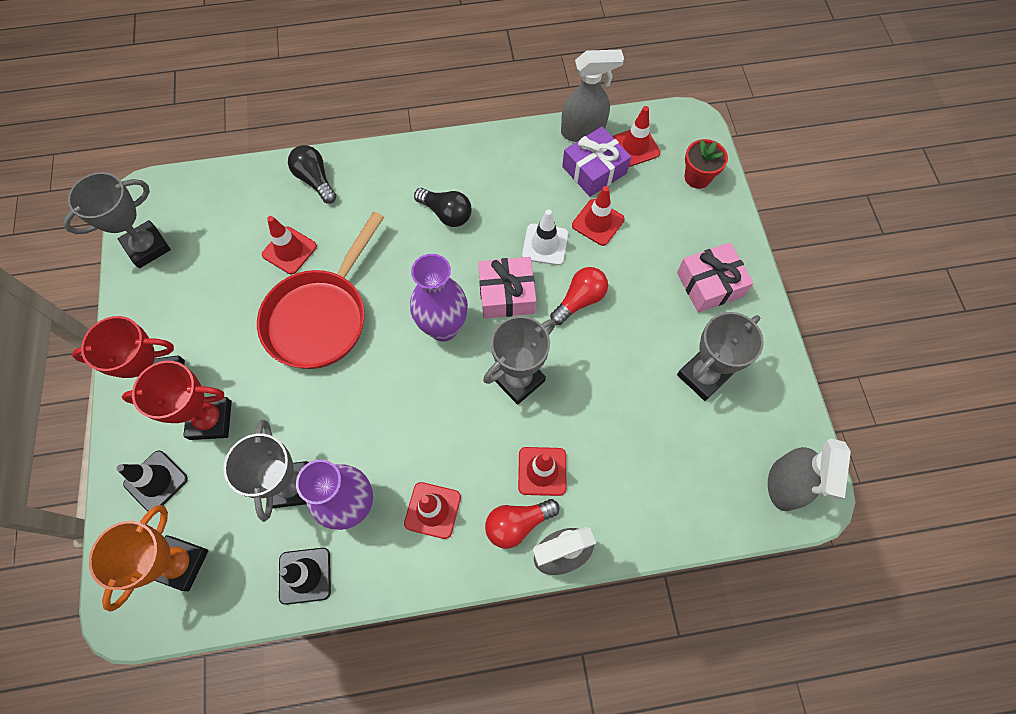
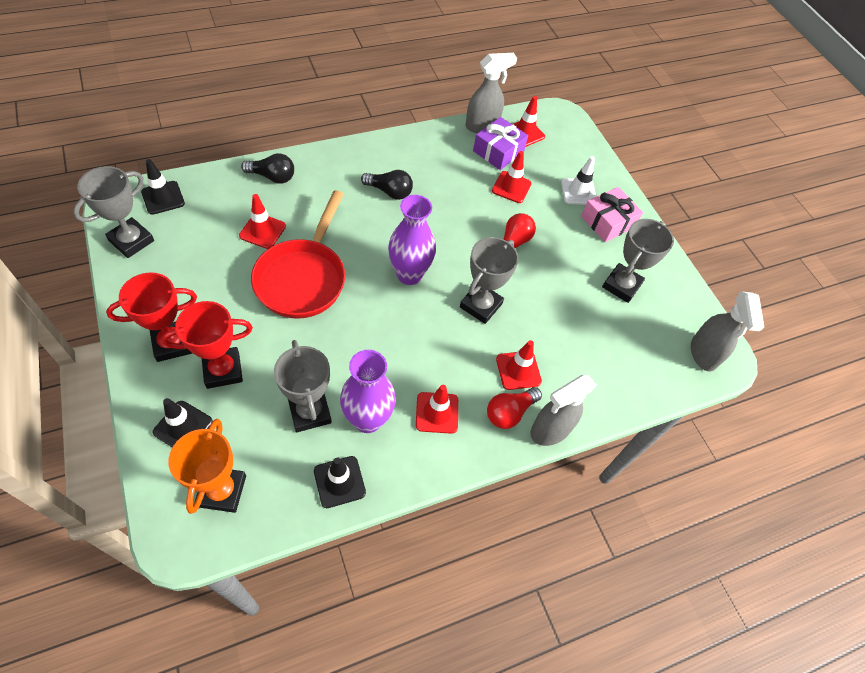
camera: 20 degrees left, 10 degrees down
black light bulb [288,145,336,204] -> black light bulb turned 150 degrees clockwise [241,153,294,184]
pink gift [478,257,536,318] -> none
white traffic cone [522,209,568,265] -> white traffic cone moved to [561,156,596,205]
red flower pot [684,139,728,189] -> none
none -> black traffic cone [141,159,185,215]

